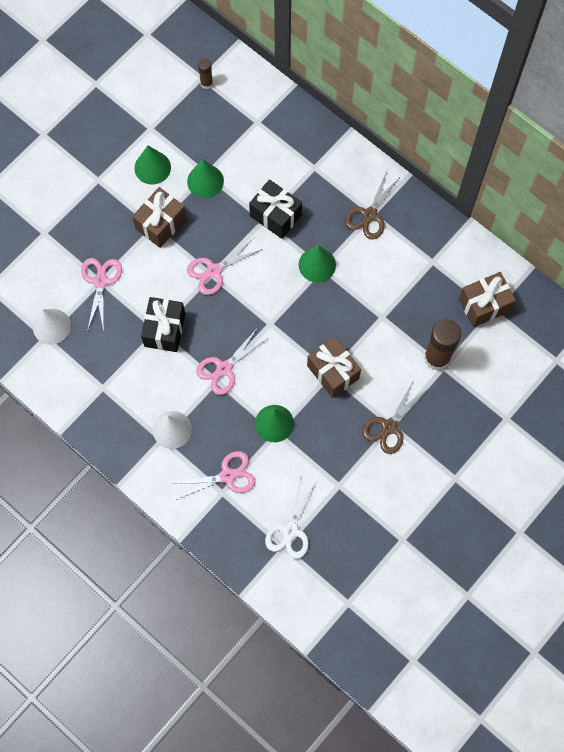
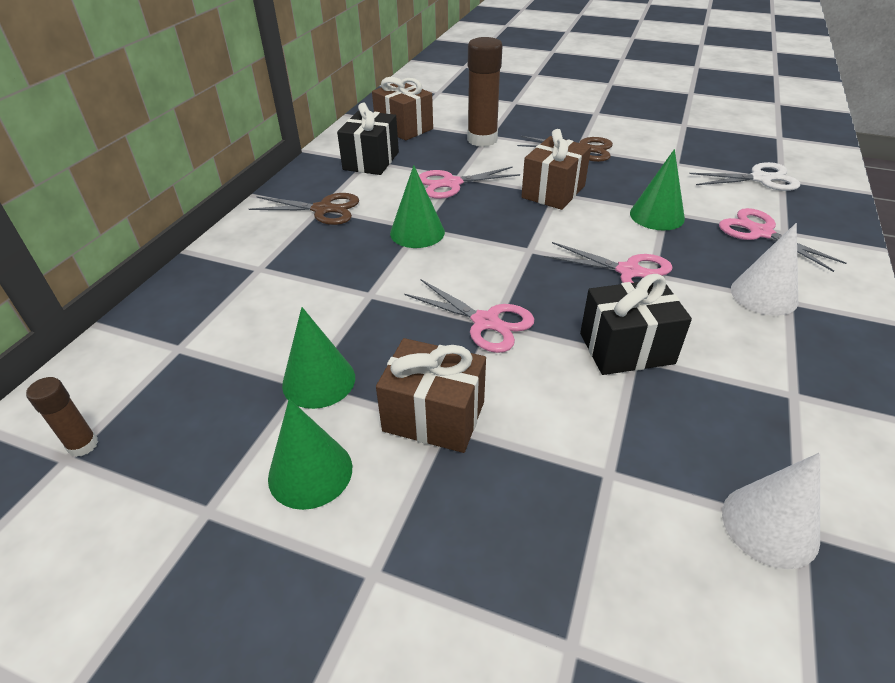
camera: 110 degrees left, 30 degrees down
pink scissors [81,258,122,331] -> pink scissors moved to [419,166,520,199]
black gift [249,179,302,239] -> black gift moved to [337,103,399,175]

